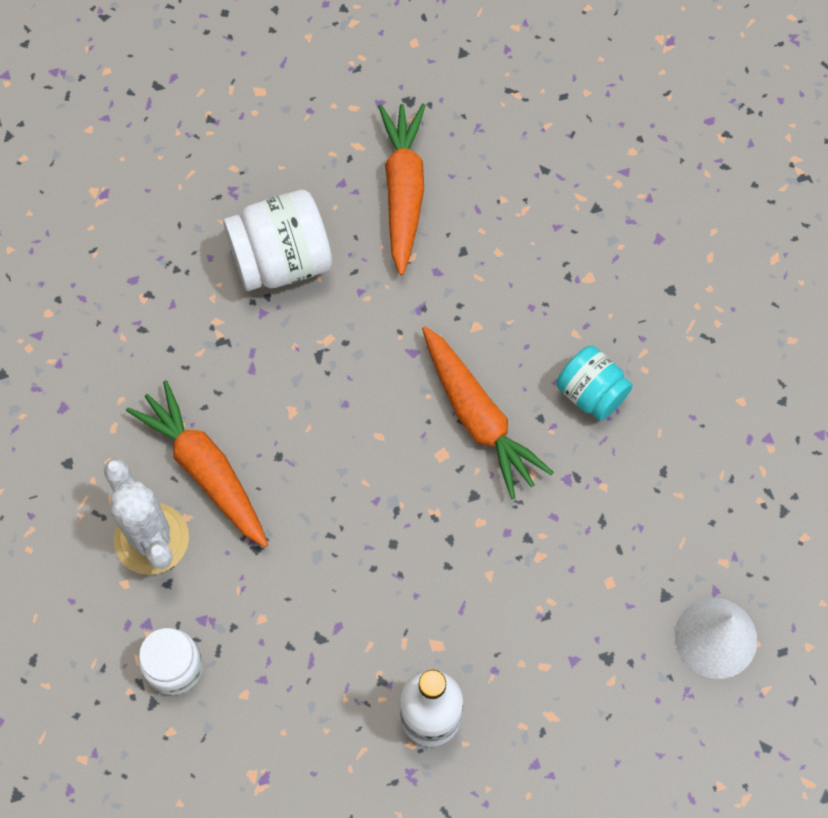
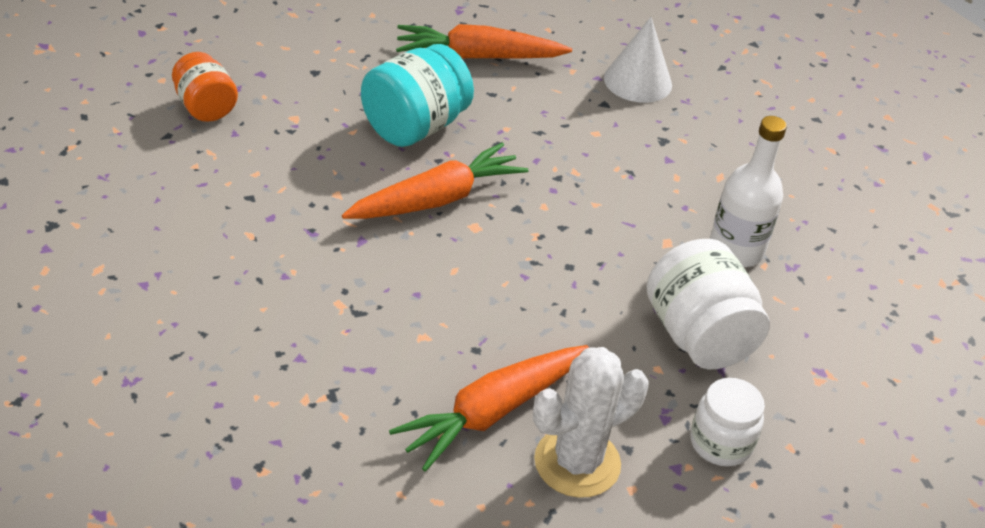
camera: 95 degrees left, 25 degrees down
white jar [223,190,332,291] -> white jar moved to [646,239,770,369]
orange carrot [378,104,426,275] -> orange carrot moved to [396,24,572,59]
turquoise jar [556,346,633,421] -> turquoise jar [361,44,474,147], size x1.57
none -> orange jar [172,52,238,122]

